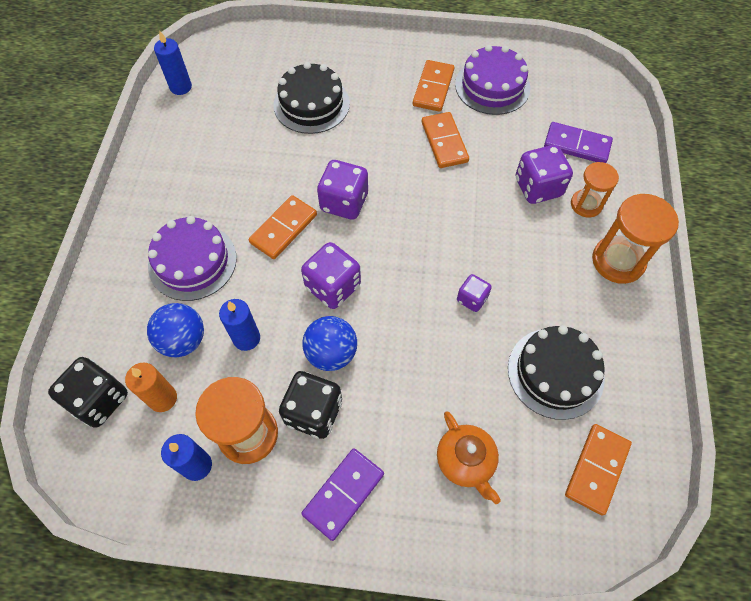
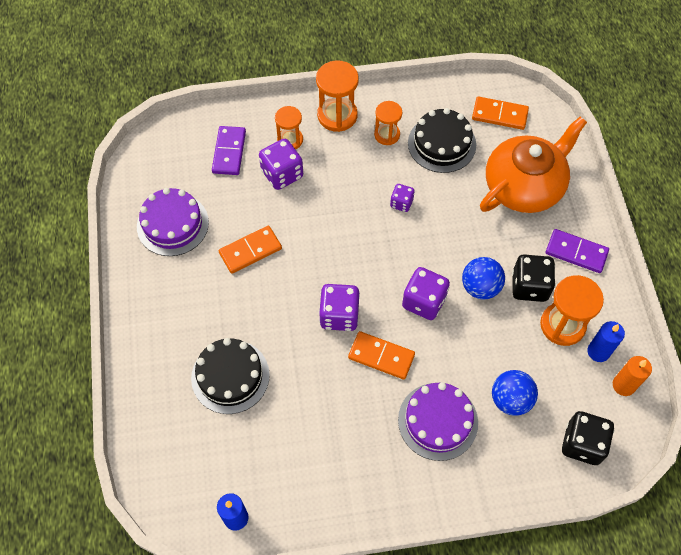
camera: 105 degrees left, 0 degrees up
orange candle [125,363,177,412] -> orange candle moved to [613,356,652,396]
blue candle [219,299,260,351] -> none
orange domino [413,60,454,112] -> none
orange teapot [437,412,501,504] -> orange teapot [480,116,587,213], size x1.98
none -> orange hourglass [374,101,402,145]

